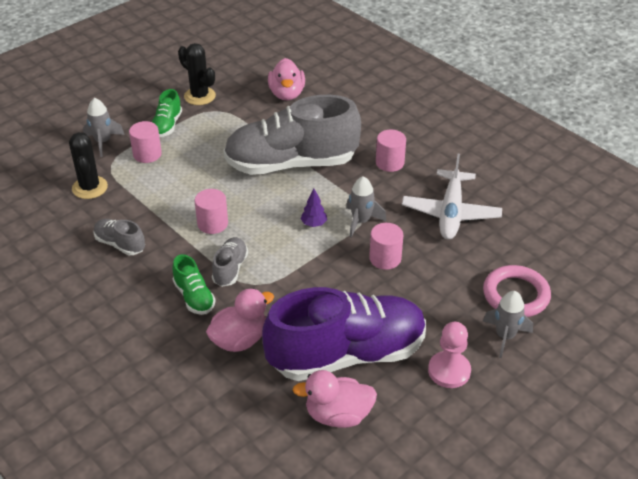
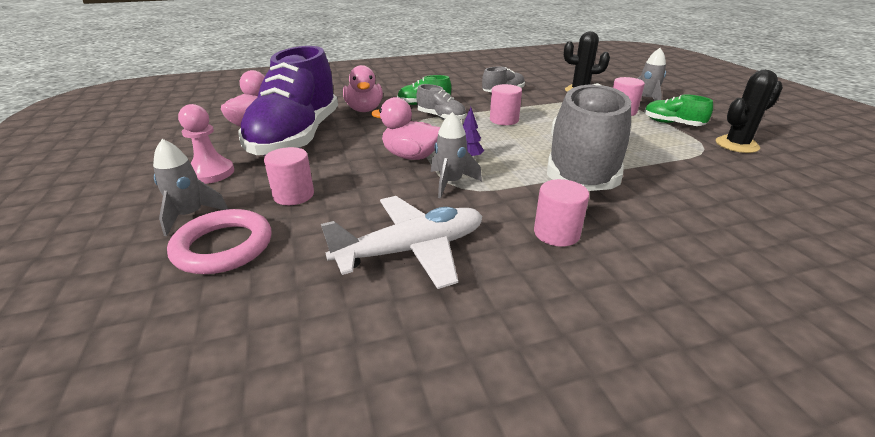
camera: 115 degrees right, 10 degrees down
pink duck [268,58,305,100] -> pink duck moved to [371,97,440,160]
pink cylinder [369,223,403,270] -> pink cylinder moved to [264,147,314,205]
white plane [402,154,502,240] -> white plane turned 120 degrees clockwise [321,196,482,289]

